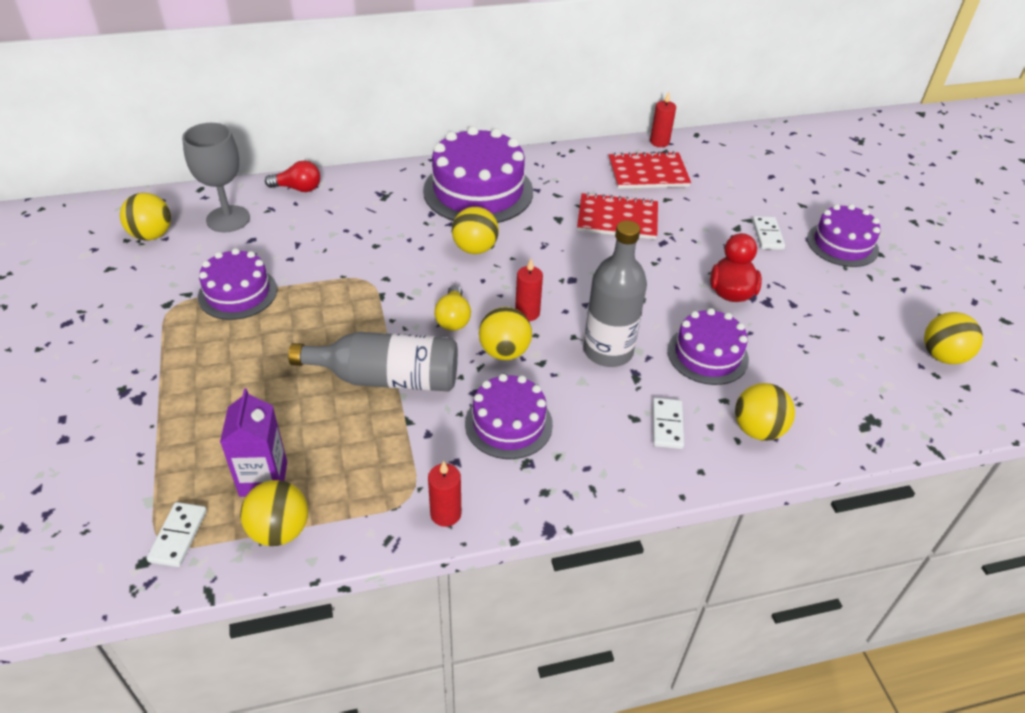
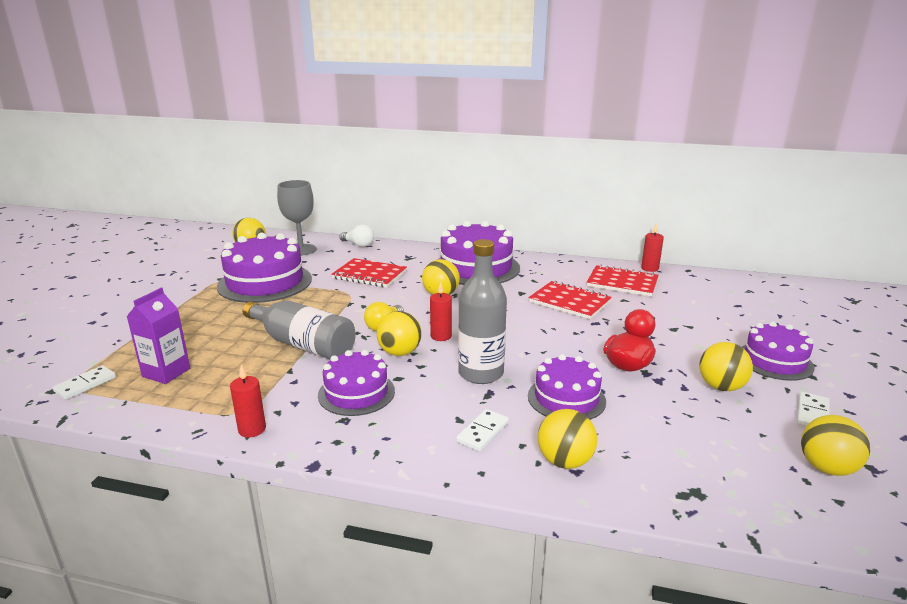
camera: 30 degrees right, 20 degrees down
purple cake [198,248,277,320] -> purple cake [217,233,312,303], size x1.65
yellow ball [240,480,308,546] -> yellow ball moved to [699,342,753,391]
red light bulb [265,161,320,192] -> white light bulb [339,225,374,247]
white domino [752,216,785,250] -> white domino moved to [797,392,830,426]
none -> red notebook [331,258,407,287]

